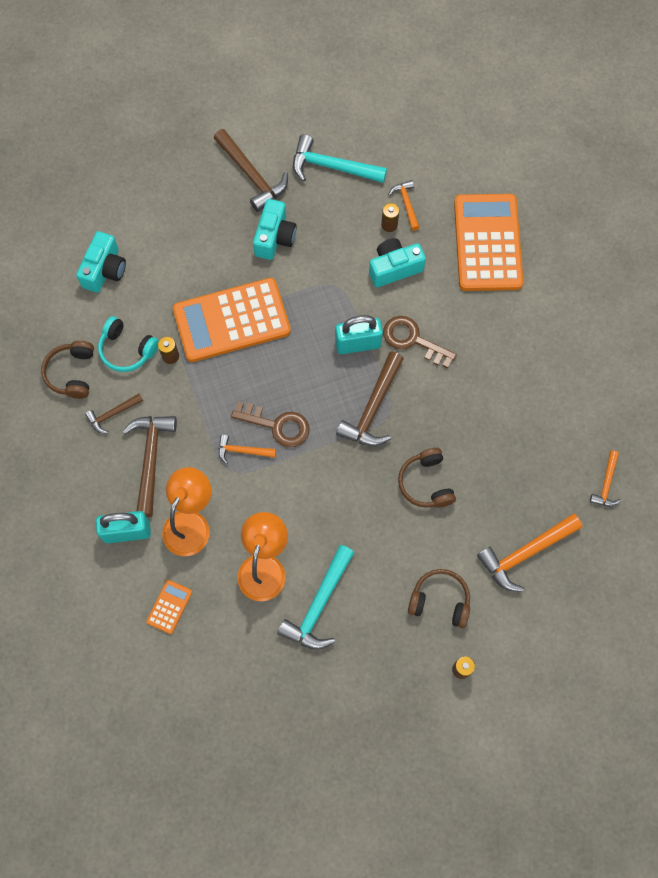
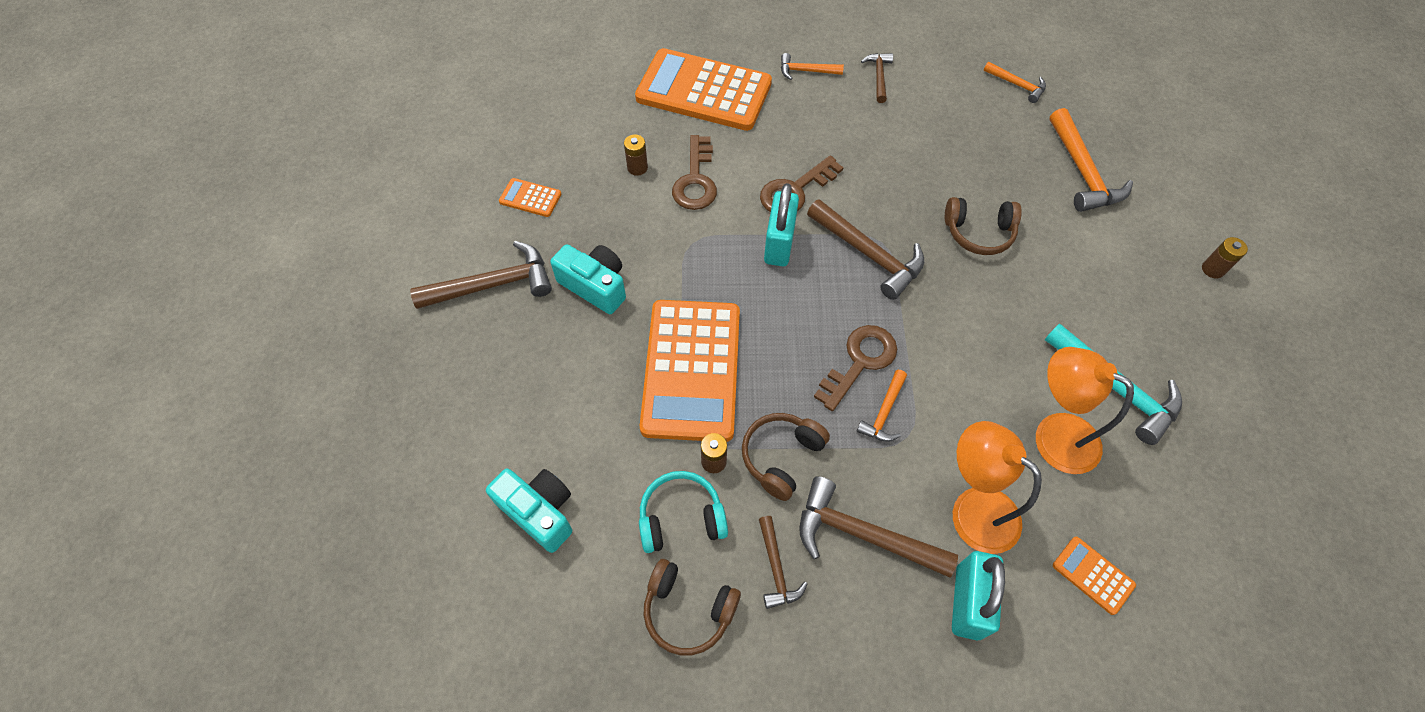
camera: 70 degrees left, 10 degrees down
turquoise headphones [98,316,159,372] -> turquoise headphones turned 150 degrees counterclockwise [639,471,728,553]
turquoise hammer [293,134,387,183] -> orange calculator [499,178,561,217]
turquoise camera [369,238,426,287] -> brown key [672,135,717,210]
orange hammer [388,180,420,231] -> orange hammer moved to [781,53,844,80]
brown headphones [408,569,470,628] -> brown headphones moved to [742,413,830,501]
none -> brown hammer [861,53,893,103]

